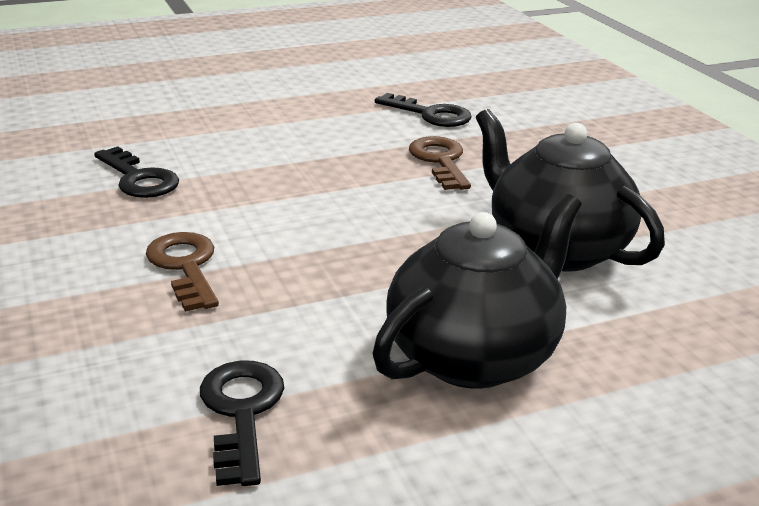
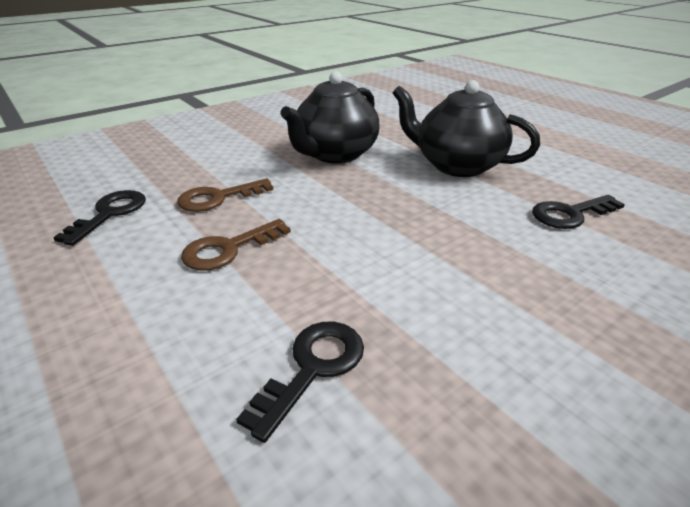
camera: 105 degrees left, 5 degrees up
brown key [146,232,219,312] -> brown key moved to [181,219,291,271]

